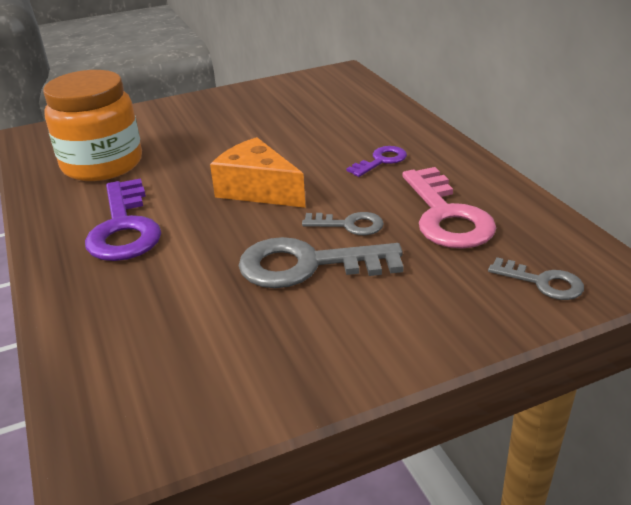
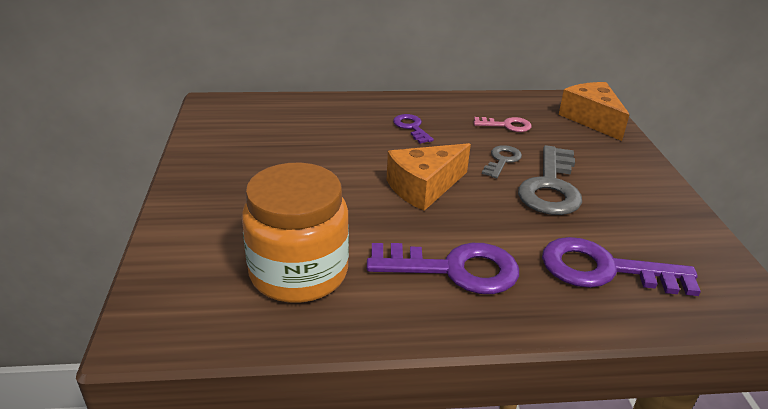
camera: 75 degrees left, 0 degrees up
pink key [402,167,496,249] -> pink key [474,117,532,132], size x0.54
grey key [488,257,584,300] -> orange cheese [558,82,629,141]
none -> purple key [542,237,701,296]

